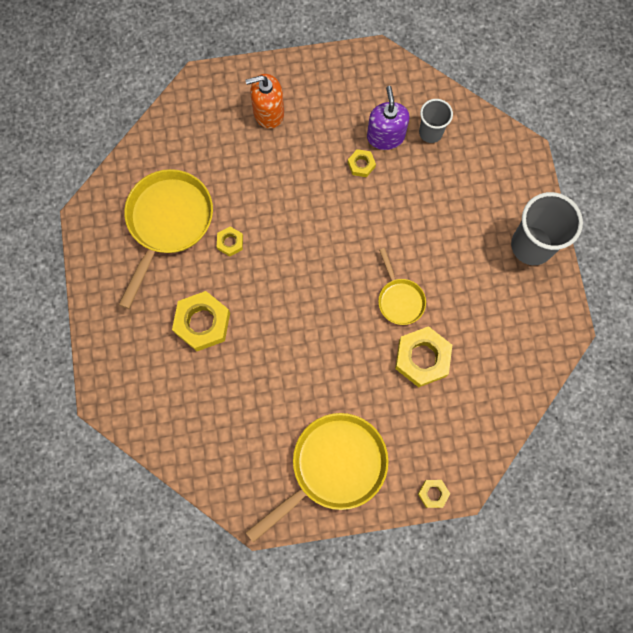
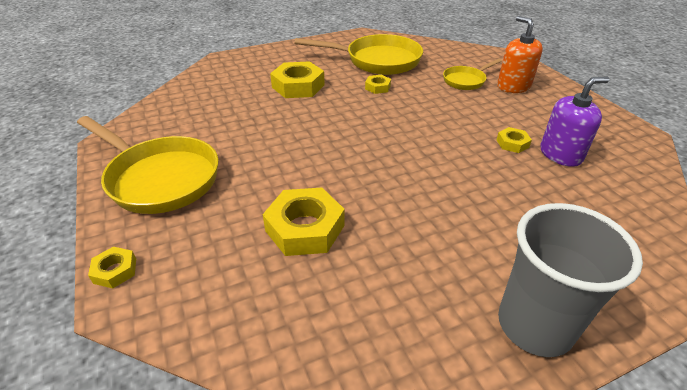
camera: 75 degrees right, 35 degrees down
yellow pan [378,248,426,325] -> yellow pan moved to [443,59,502,90]
grey cup [419,99,453,143] -> none

